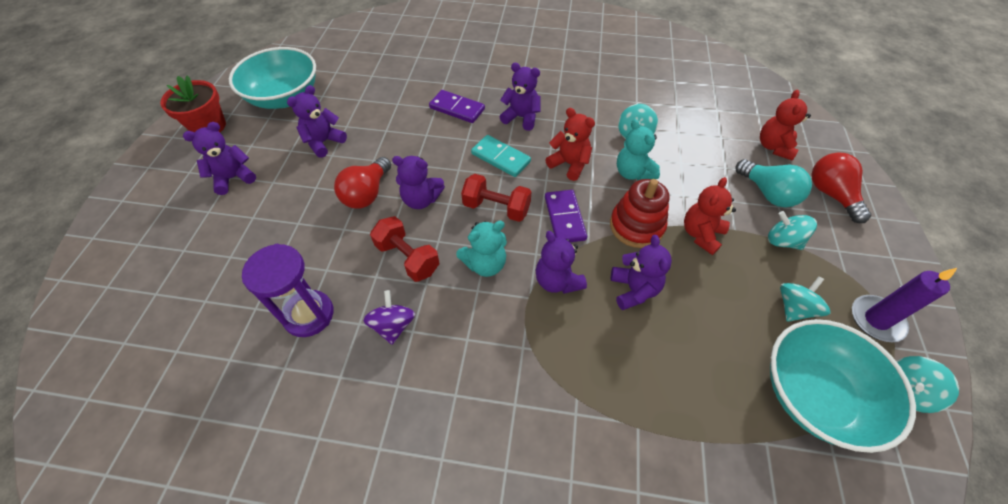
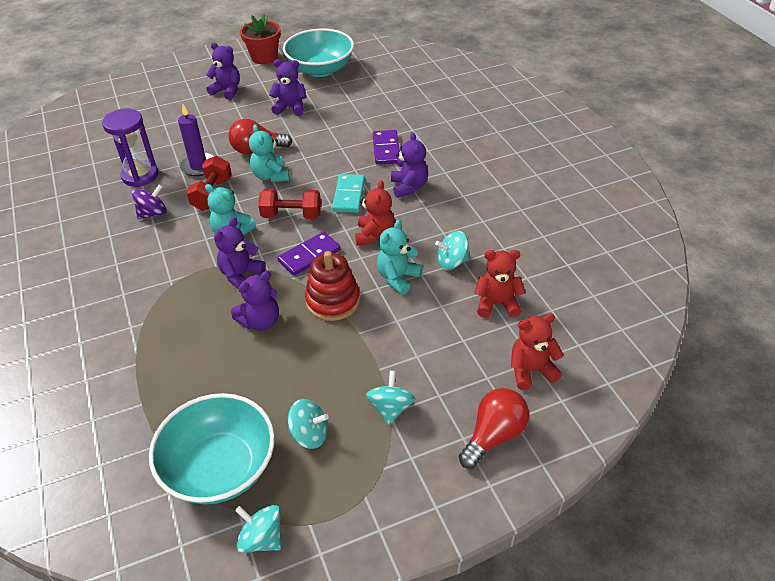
camera: 60 degrees right, 10 degrees down
purple teddy bear [392,156,445,209] -> turquoise teddy bear [249,124,289,182]
red dumbbell [461,174,531,222] -> red dumbbell turned 75 degrees counterclockwise [258,189,321,219]
red teddy bear [684,177,736,255] -> red teddy bear moved to [474,250,526,318]
turquoise light bulb [735,159,812,207] -> none
purple candle [852,268,957,342] -> purple candle moved to [178,104,214,176]

